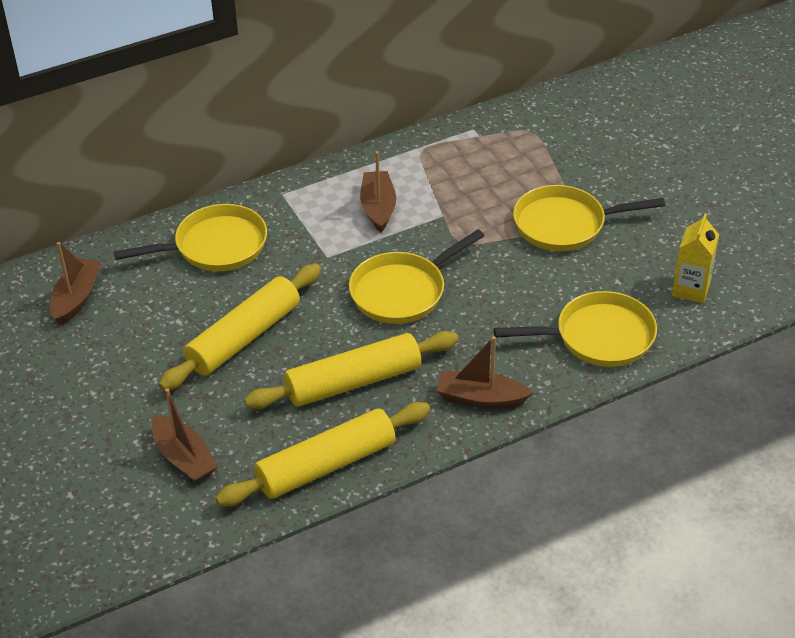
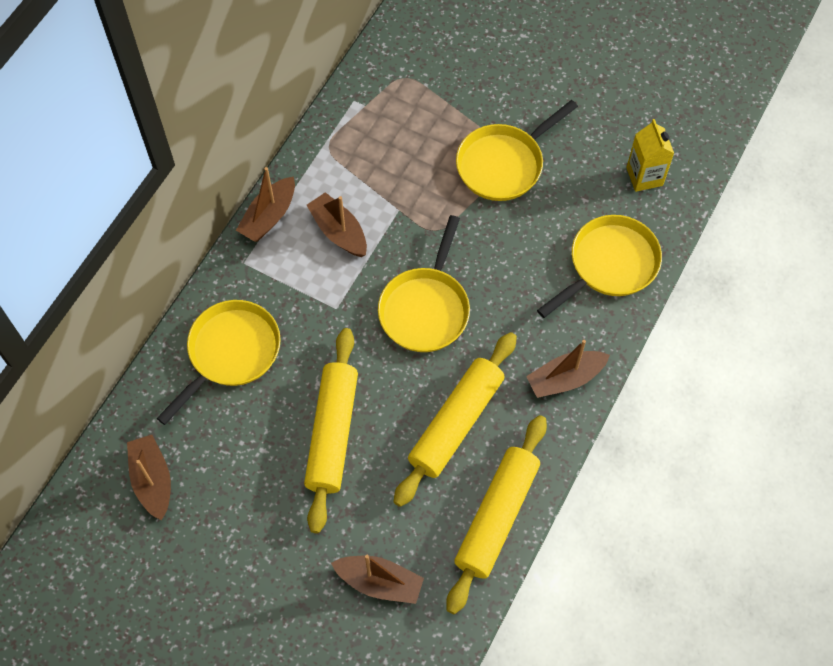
camera: 35 degrees left, 20 degrees up
none -> brown boat [236,167,295,242]

